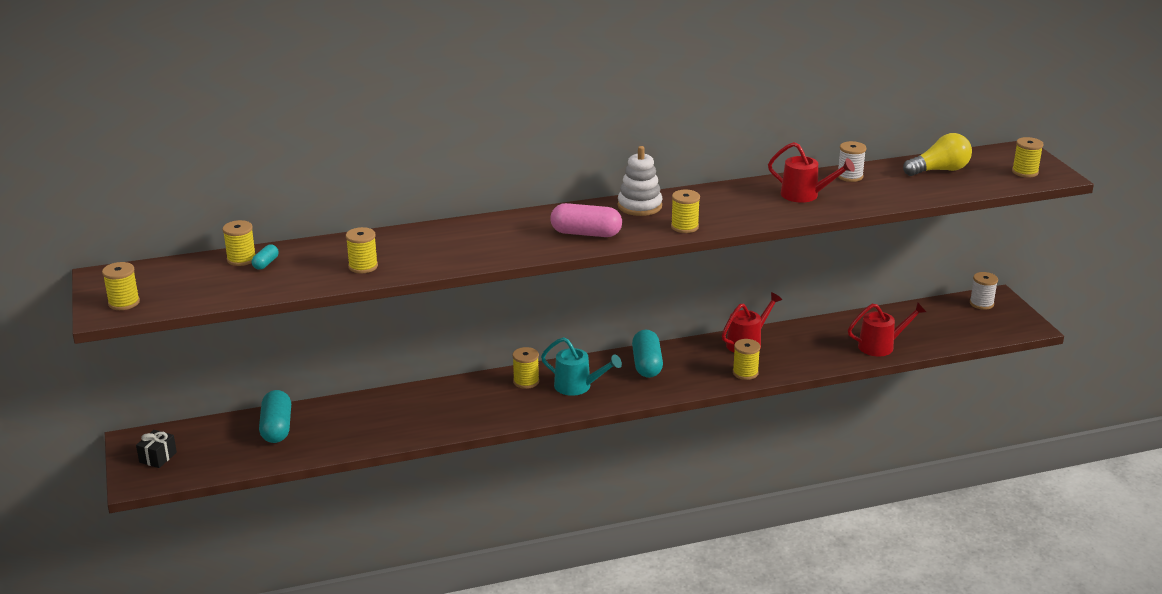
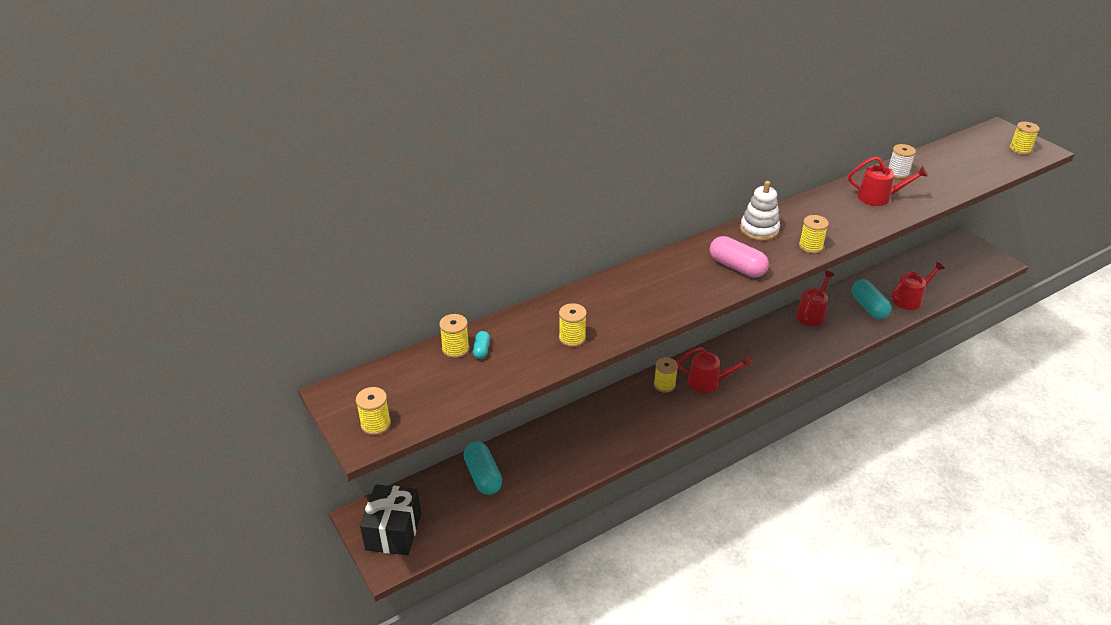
camera: 15 degrees left, 10 degrees up
black gift [136,430,177,468] -> black gift [360,484,421,555], size x1.95
turquoise watering can [541,337,622,396] -> red watering can [677,347,752,393]
pink capsule [550,203,622,237] -> pink capsule turned 45 degrees clockwise [710,236,769,277]
turquoise capsule [632,329,663,378] -> turquoise capsule moved to [852,279,891,319]
yellow spool [733,339,760,380] -> none
yellow light bulb [903,133,972,176] -> none
white spool [970,272,998,310] -> none

